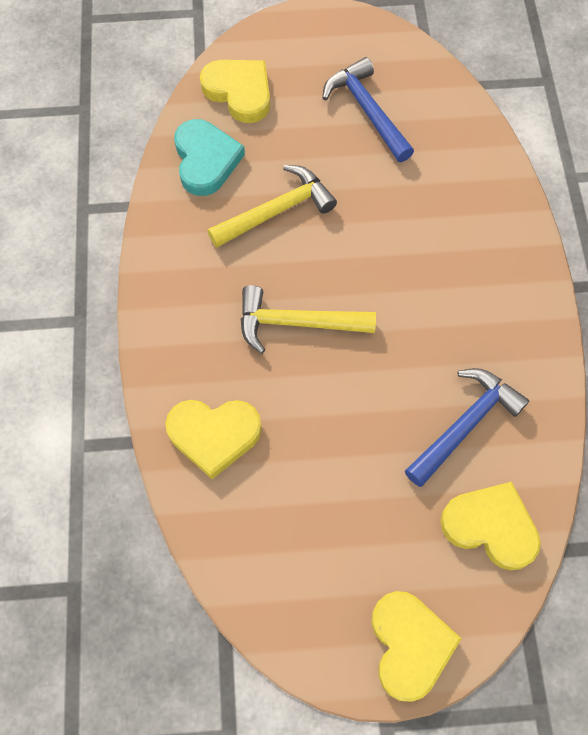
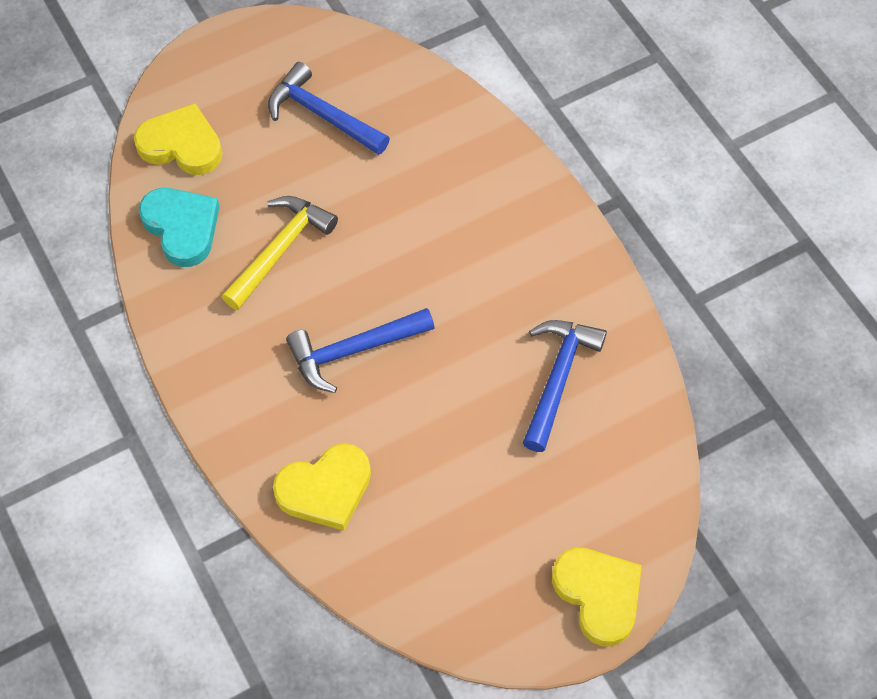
camera: 25 degrees left, 5 degrees down
yellow hammer [241,285,376,354] -> blue hammer [286,308,435,393]
yellow heart [440,482,541,571] -> none

